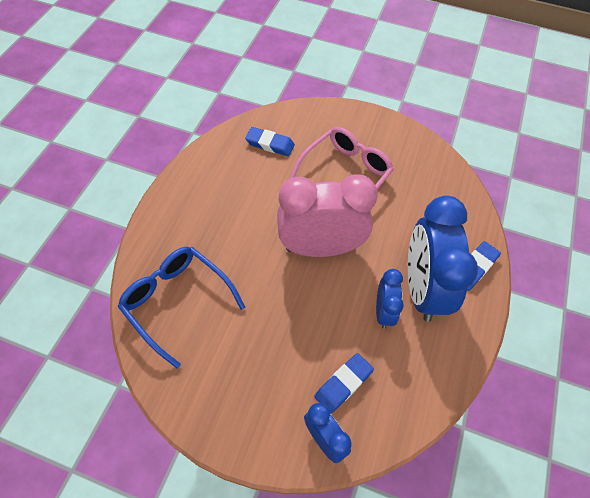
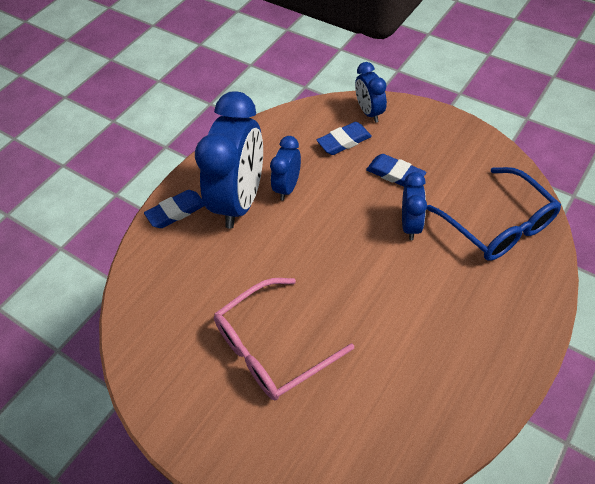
camera: 160 degrees left, 5 degrees down
blue eraser [245,127,295,156] -> blue eraser moved to [366,154,426,187]
pink clock [277,174,378,257] -> none
none -> blue clock [402,172,427,240]

